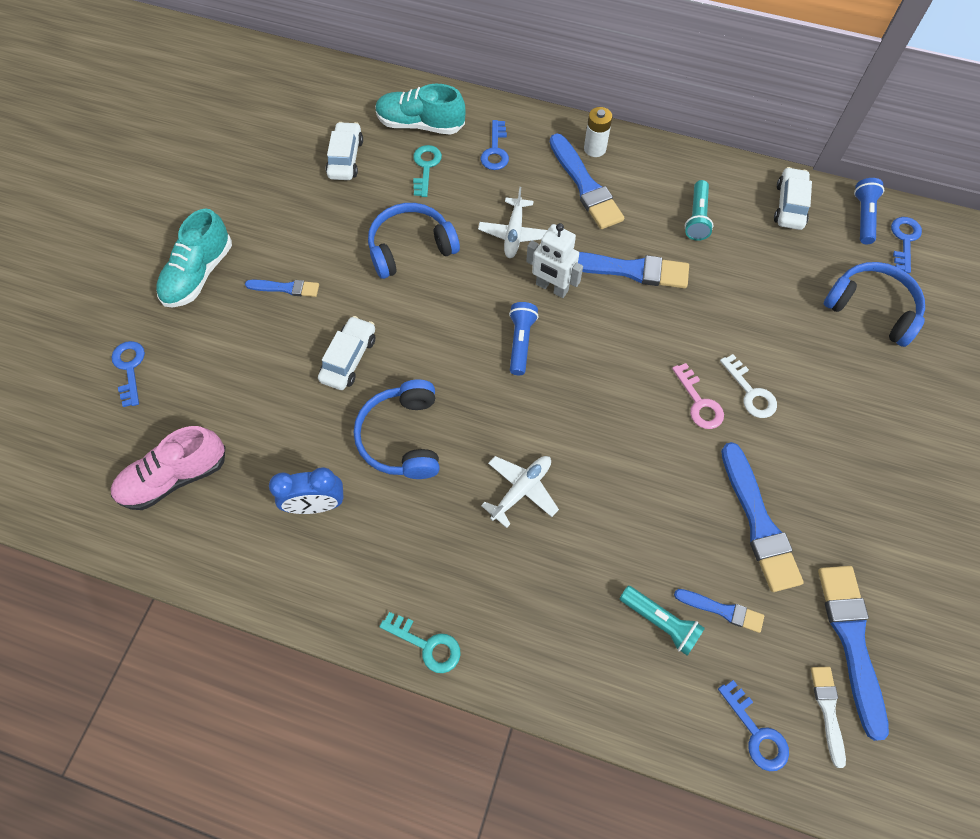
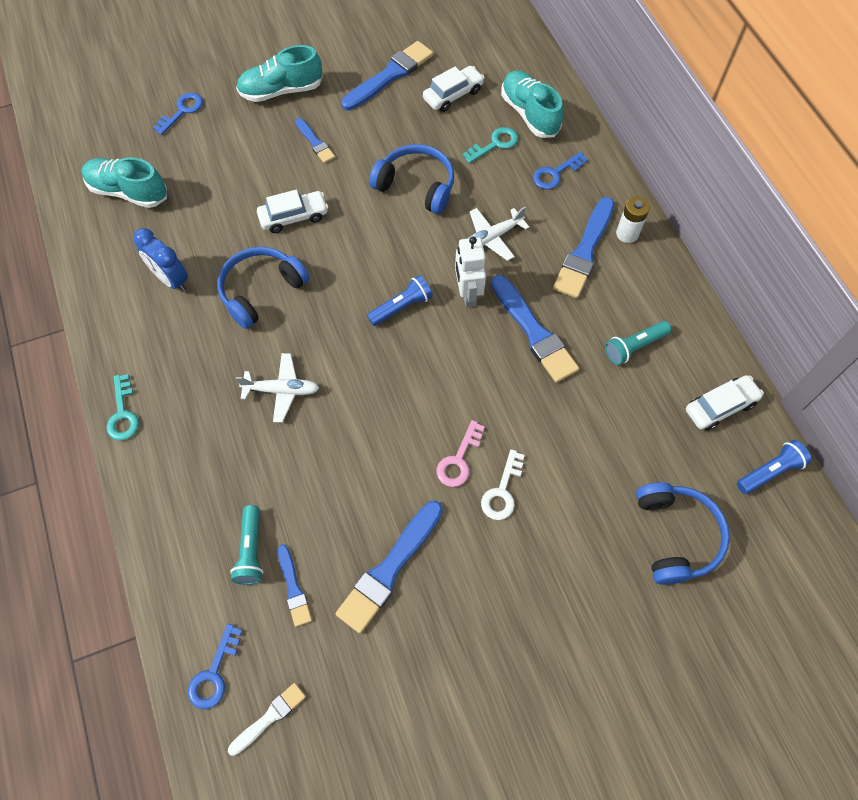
camera: 50 degrees right, 0 degrees up
pink shoe [111,426,225,510] -> turquoise shoe [81,157,167,208]
blue brush [818,566,889,741] -> blue brush moved to [341,41,433,110]
blue key [891,217,922,273] -> none

